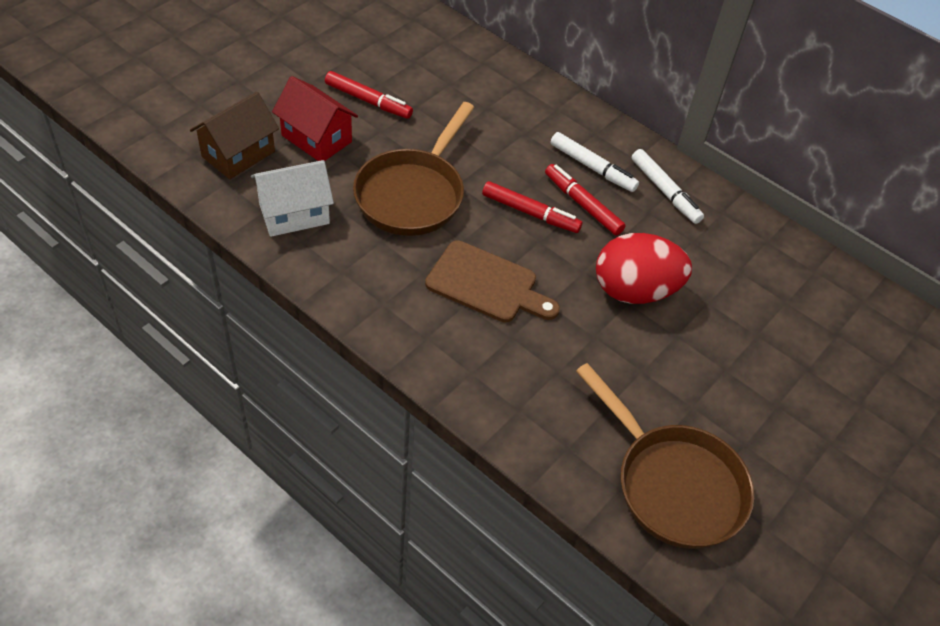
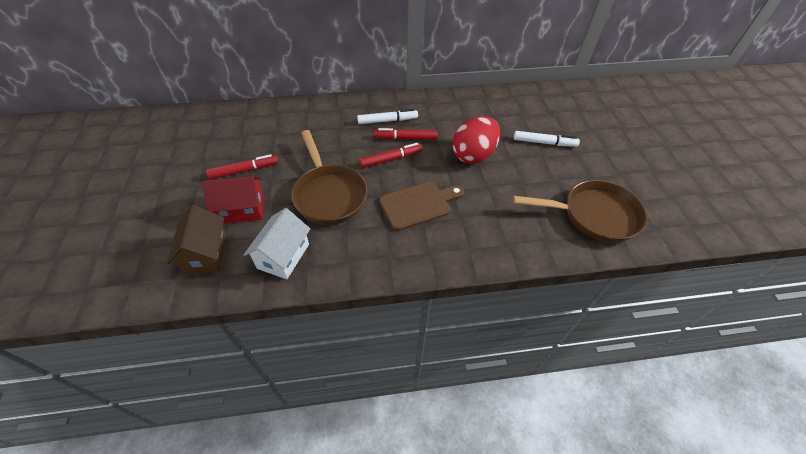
camera: 45 degrees left, 0 degrees up
white marker [632,149,704,224] -> white marker moved to [514,131,580,147]

